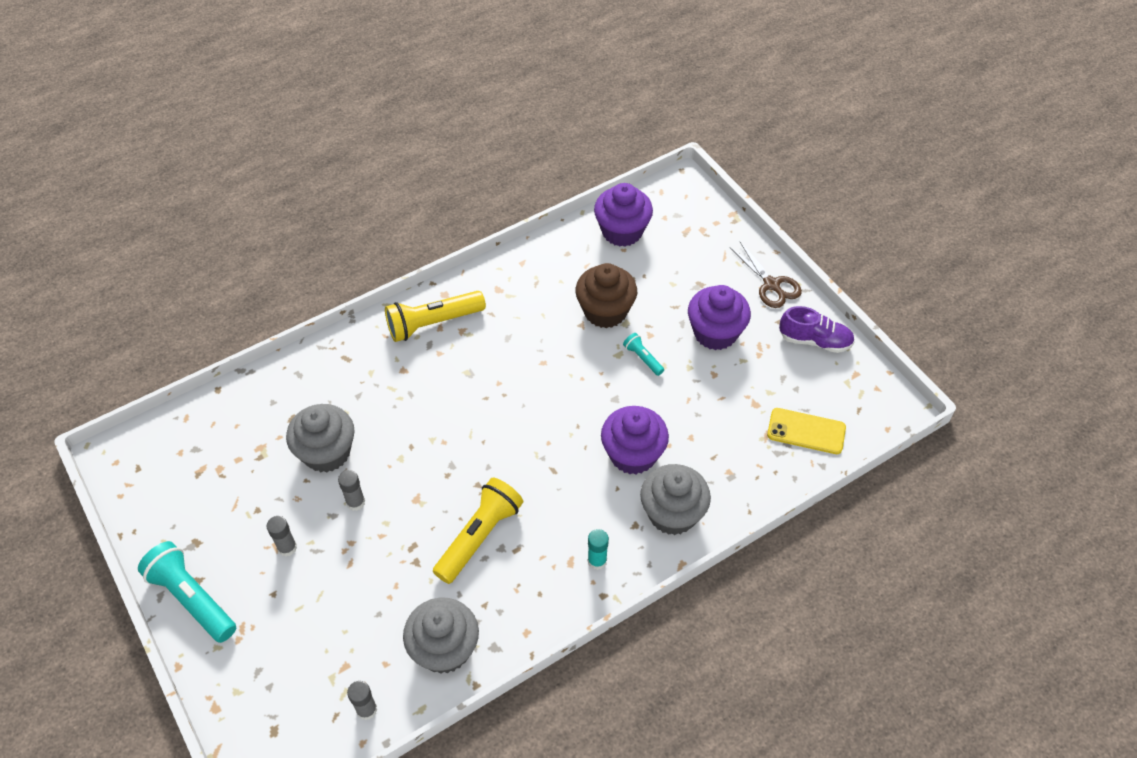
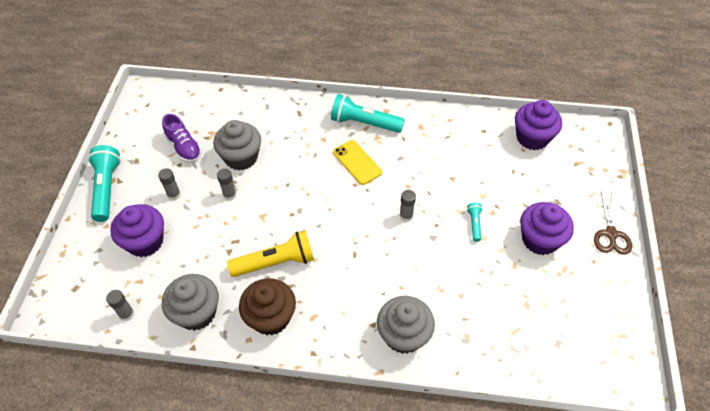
camera: 40 degrees right, 0 degrees up
yellow flashlight [385,291,486,342] -> turquoise flashlight [331,94,405,133]
brown cupcake [576,263,637,328] -> brown cupcake moved to [239,278,296,335]
turquoise glue stick [588,529,609,570] -> none
purple cupcake [601,406,669,474] -> purple cupcake moved to [110,204,164,257]
yellow phone [767,408,846,454] -> yellow phone moved to [333,140,382,185]
purple shoe [779,306,855,353] -> purple shoe moved to [162,114,202,163]
none -> grey glue stick [400,190,416,222]

